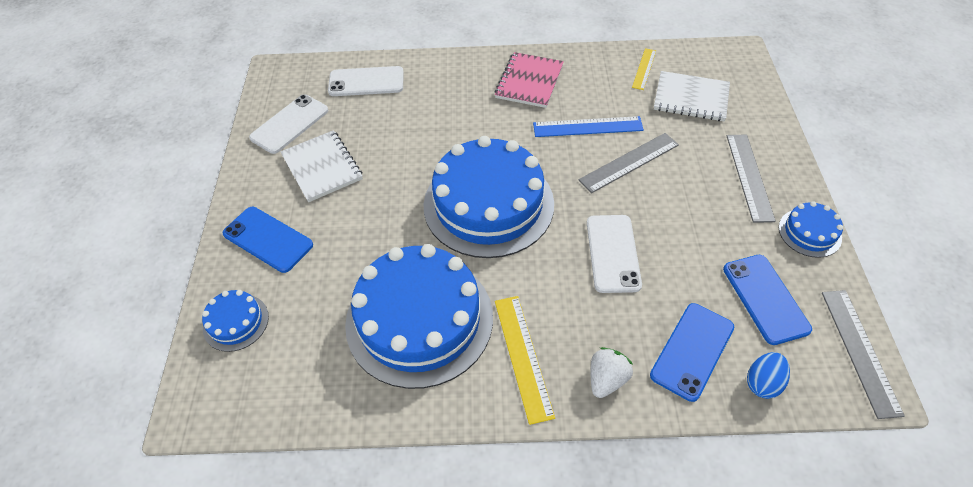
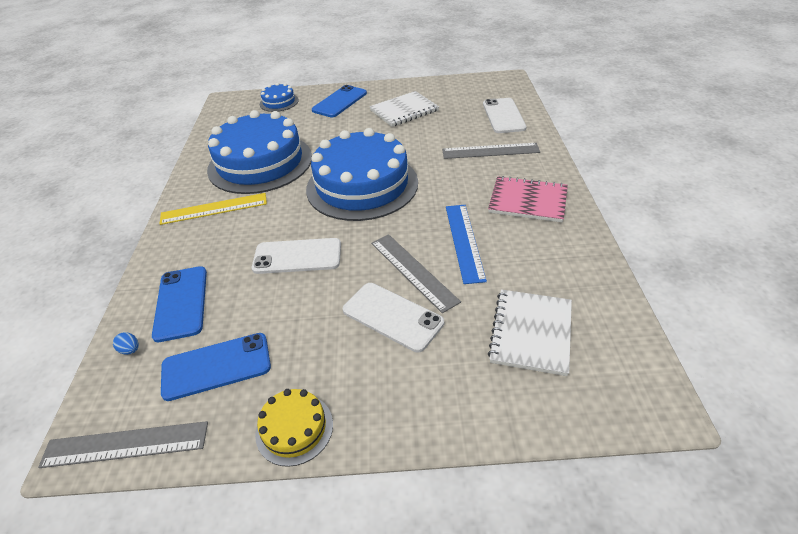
camera: 90 degrees right, 10 degrees down
white phone [249,94,329,154] -> white phone moved to [343,283,444,353]
white strawberry [591,347,633,398] -> none
yellow ruler [632,48,656,90] -> none
blue phone [650,303,734,402] -> blue phone turned 45 degrees clockwise [152,266,207,342]
grey ruler [727,134,776,223] -> grey ruler moved to [442,143,540,159]
blue egg [747,352,790,399] -> blue egg [113,332,139,355], size x0.60
blue cake [779,201,843,258] -> yellow cake [255,389,333,467]

